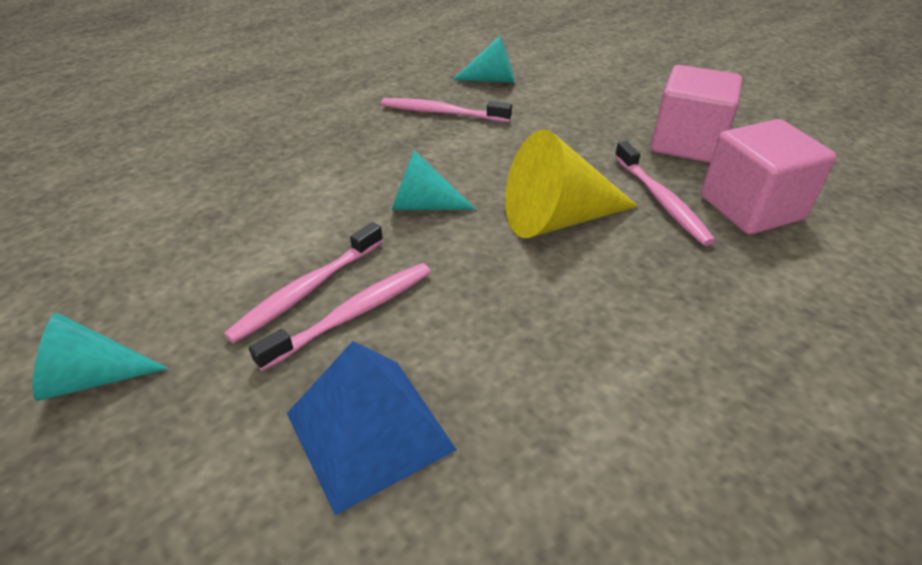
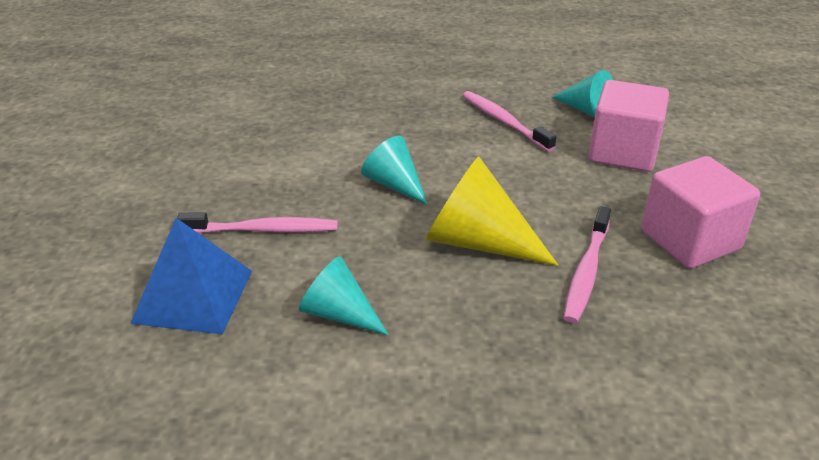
camera: 40 degrees right, 5 degrees down
turquoise cone [33,313,168,401] -> turquoise cone moved to [299,256,389,335]
pink toothbrush [224,222,383,344] -> none
pink cube [701,119,836,234] -> pink cube moved to [588,80,669,172]

